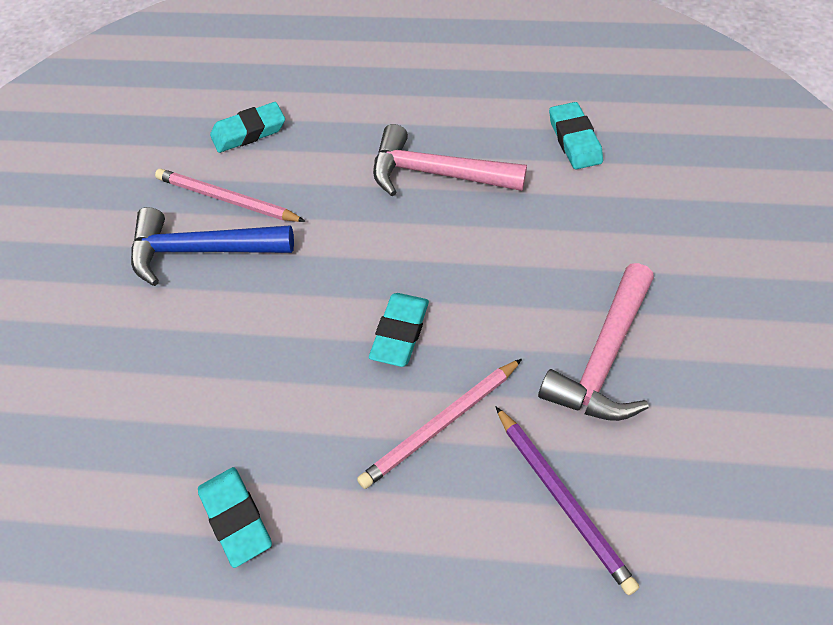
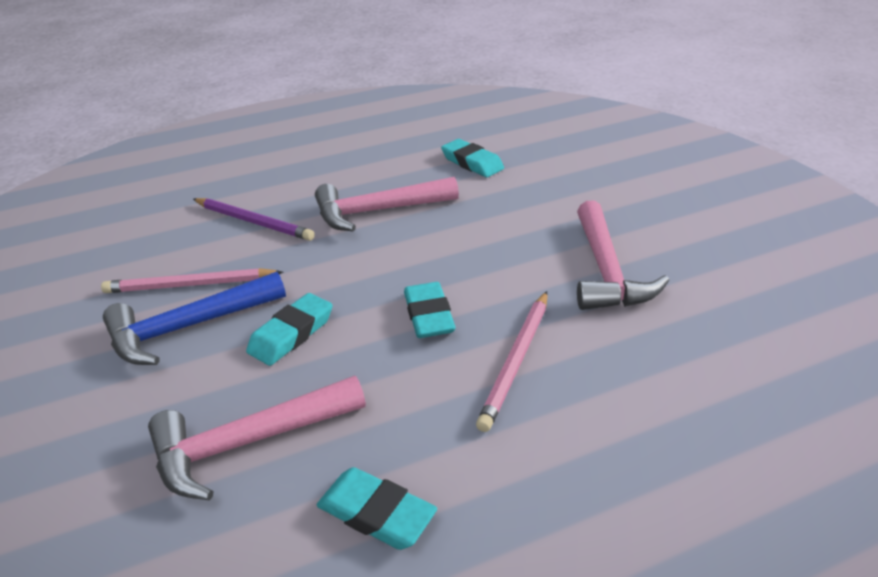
camera: 30 degrees left, 20 degrees down
turquoise eraser [210,102,285,153] -> turquoise eraser moved to [246,293,333,366]
purple pencil [495,406,639,595] -> purple pencil moved to [193,198,315,241]
none -> pink hammer [148,375,366,501]

